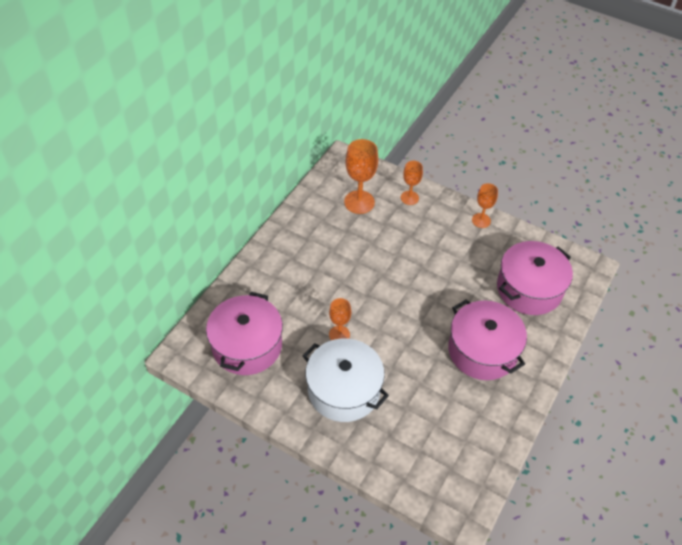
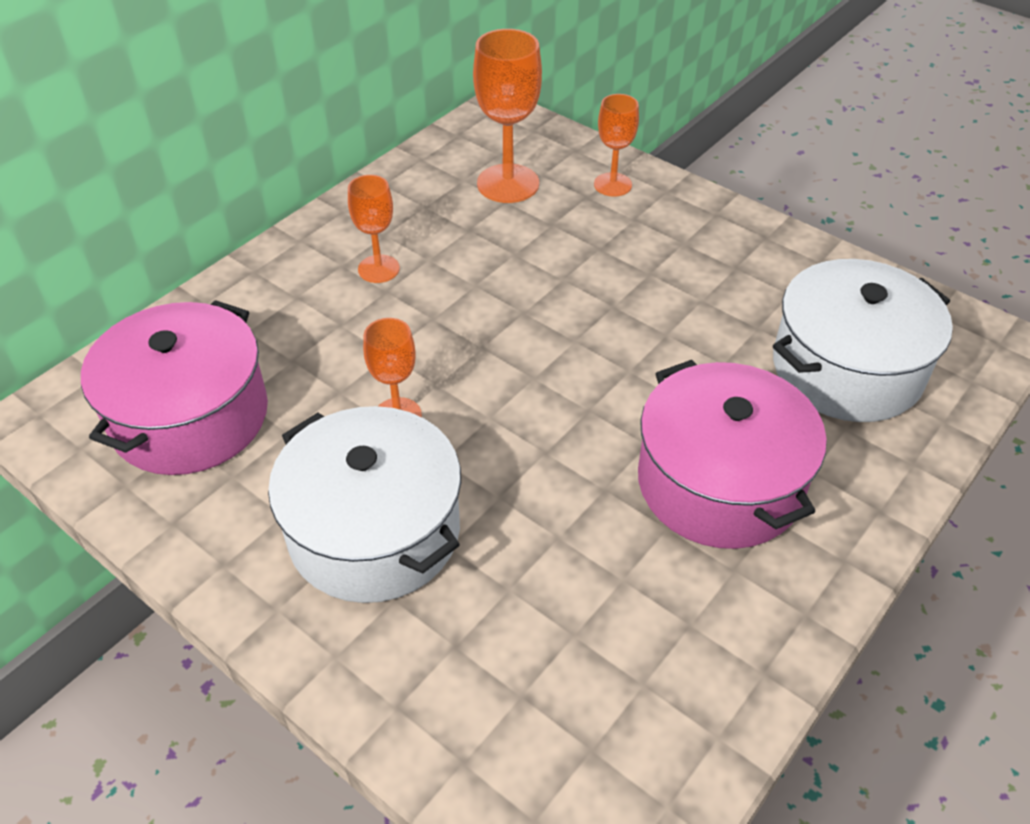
camera: 10 degrees right, 5 degrees down
orange goblet [472,183,498,228] -> orange goblet moved to [348,175,400,283]
pink pot [497,241,573,315] -> white pot [773,259,953,422]

